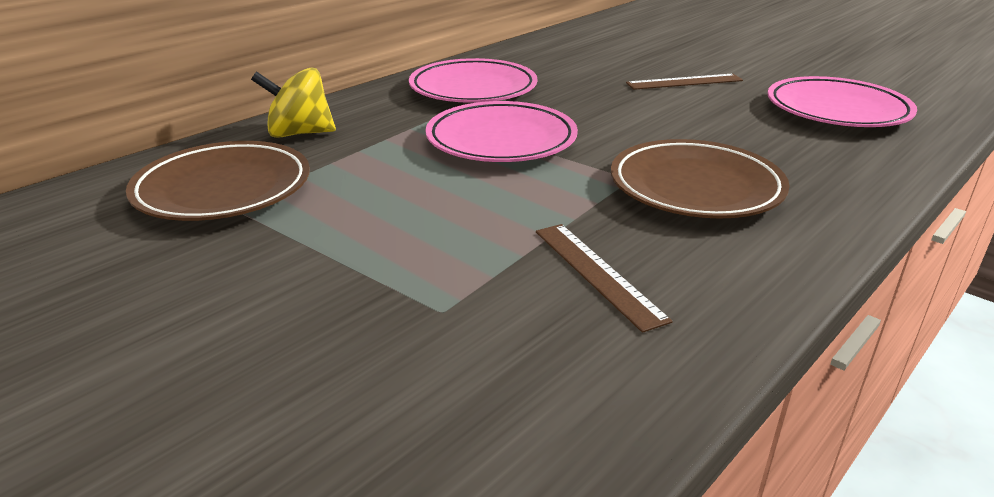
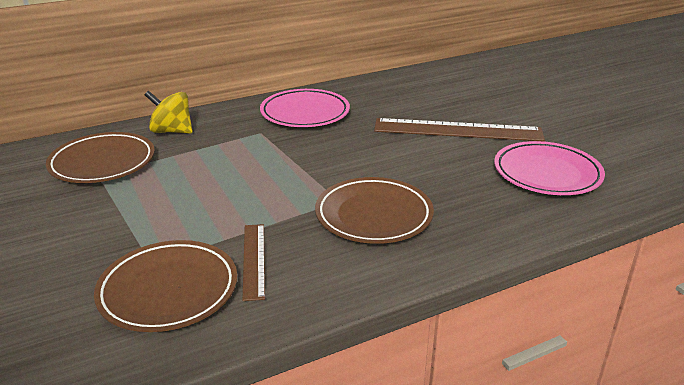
camera: 20 degrees right, 0 degrees up
pink plate [426,101,578,162] -> none
brown ruler [626,74,743,90] -> brown ruler [374,118,545,141], size x1.88
none -> brown plate [94,240,237,332]

